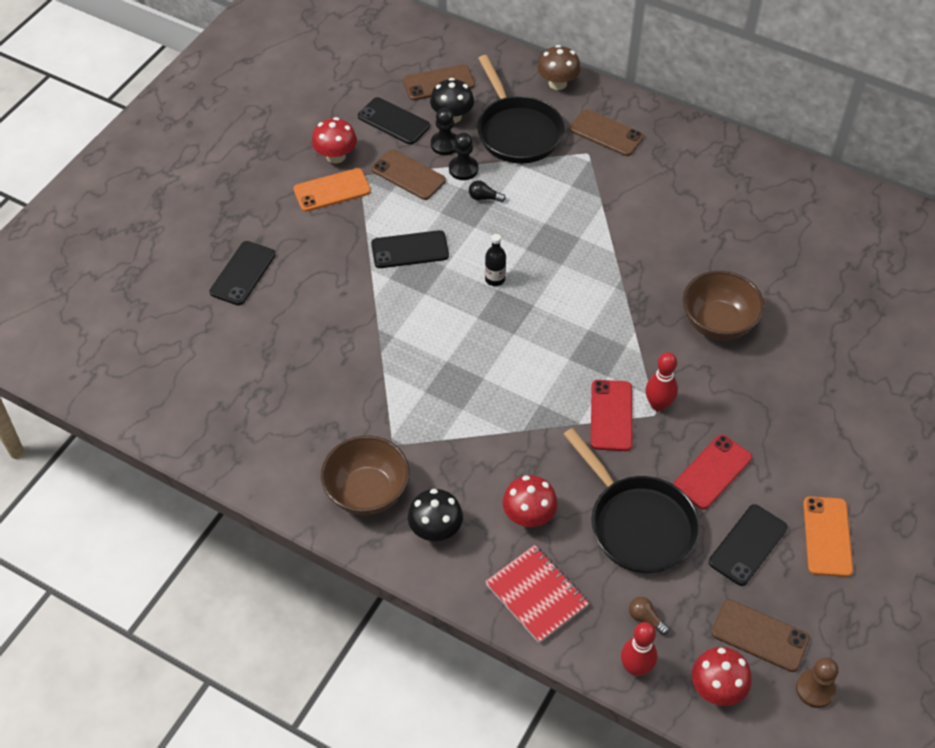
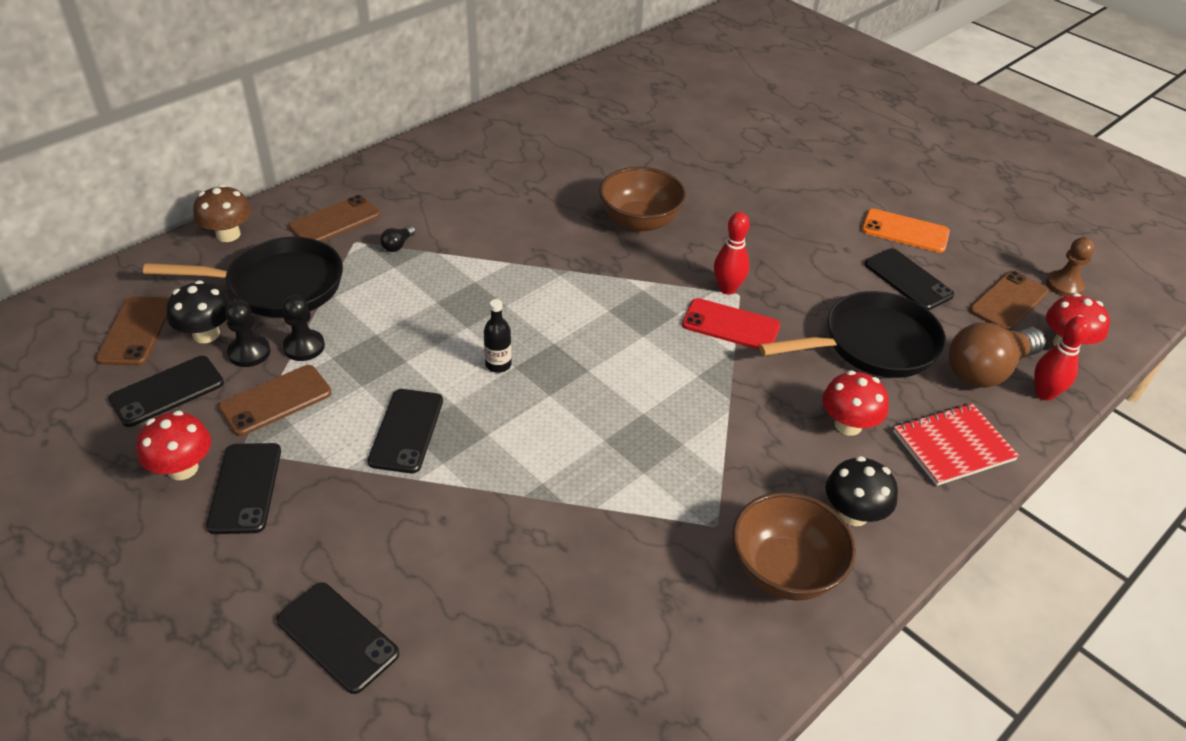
camera: 75 degrees left, 10 degrees down
orange phone [294,168,371,212] -> black phone [206,443,281,534]
black light bulb [469,180,506,202] -> black light bulb moved to [380,225,415,252]
brown light bulb [629,597,669,635] -> brown light bulb [949,322,1045,388], size x2.45
red phone [673,434,752,509] -> none

